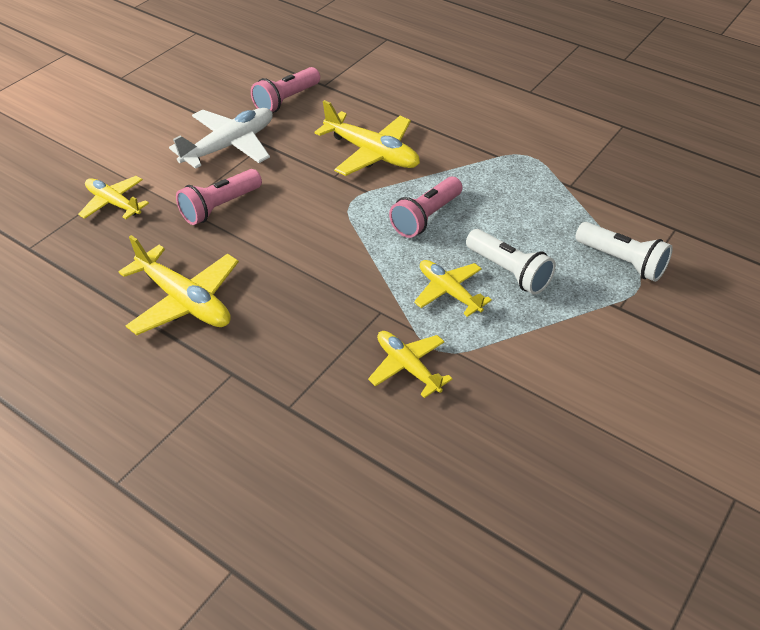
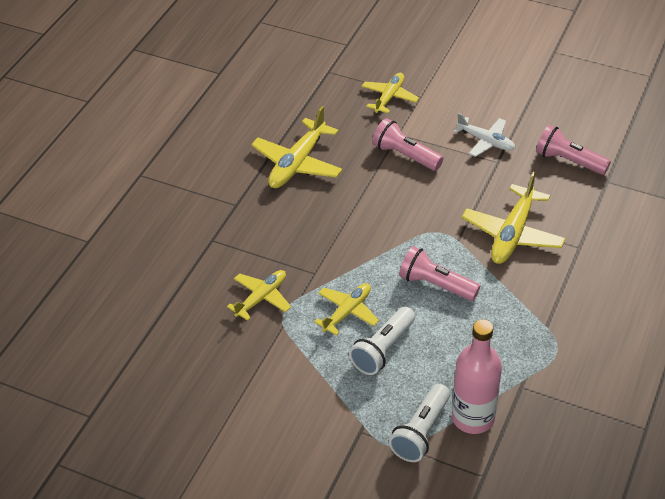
camera: 80 degrees right, 0 degrees up
white plane [169,108,273,169] -> white plane [453,113,515,157], size x0.64
none -> pink bottle [452,320,502,434]

